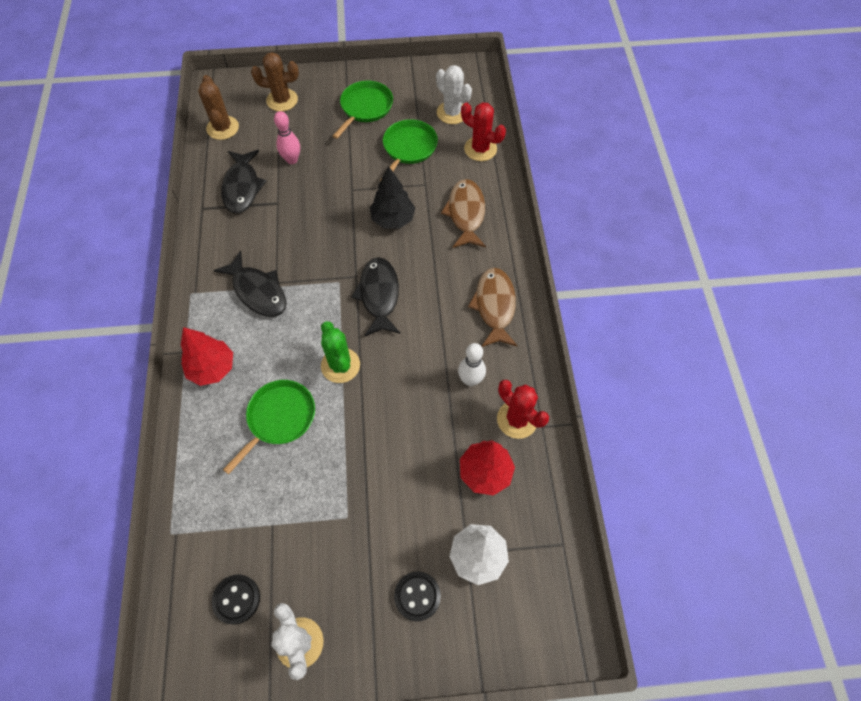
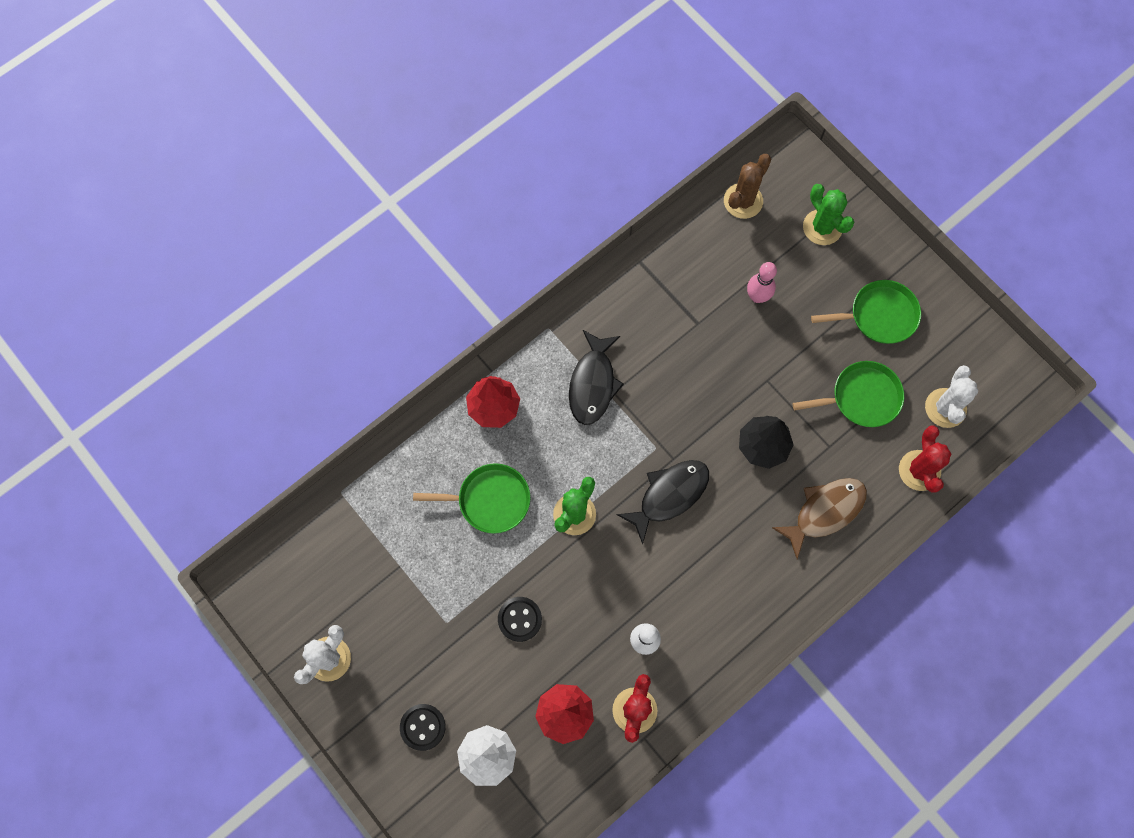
camera: 55 degrees right, 10 degrees up
black button [212,574,260,625] -> black button moved to [498,597,542,642]
black fish [221,150,266,214] -> none
brown cactus [251,52,299,111] -> green cactus [803,184,854,245]
brown fish [468,268,518,347] -> none

